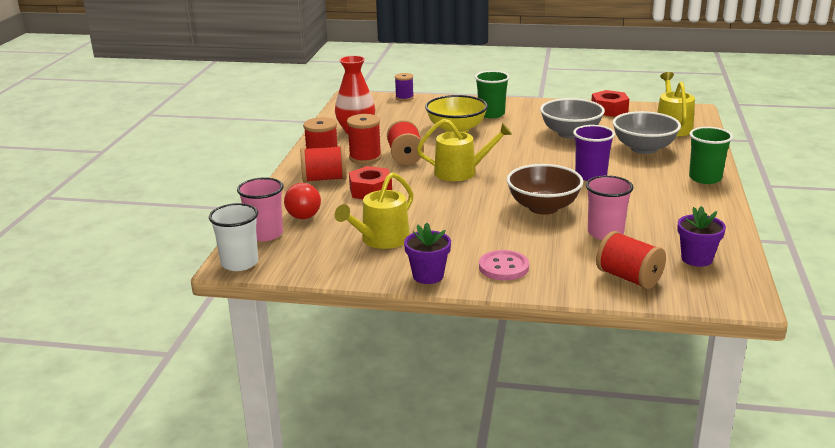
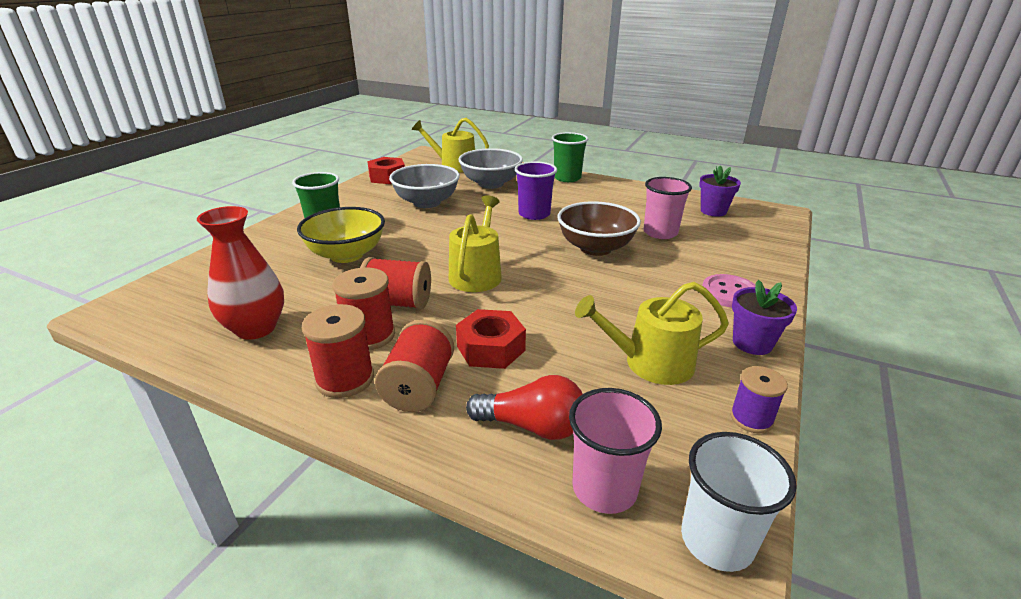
camera: 75 degrees left, 5 degrees up
yellow watering can [335,172,413,249] -> yellow watering can turned 120 degrees clockwise [575,282,729,385]
purple spool [395,73,414,101] -> purple spool moved to [730,366,788,434]
red spool [596,231,666,289] -> none

